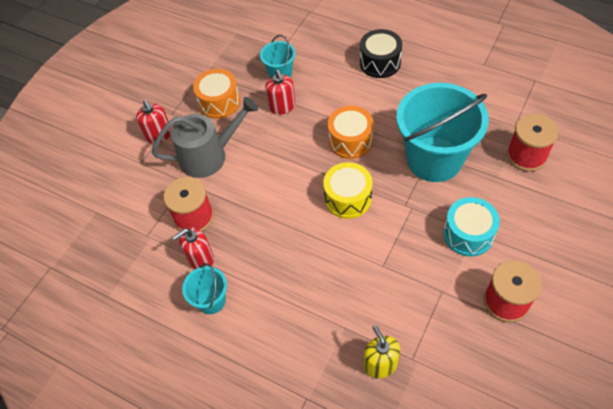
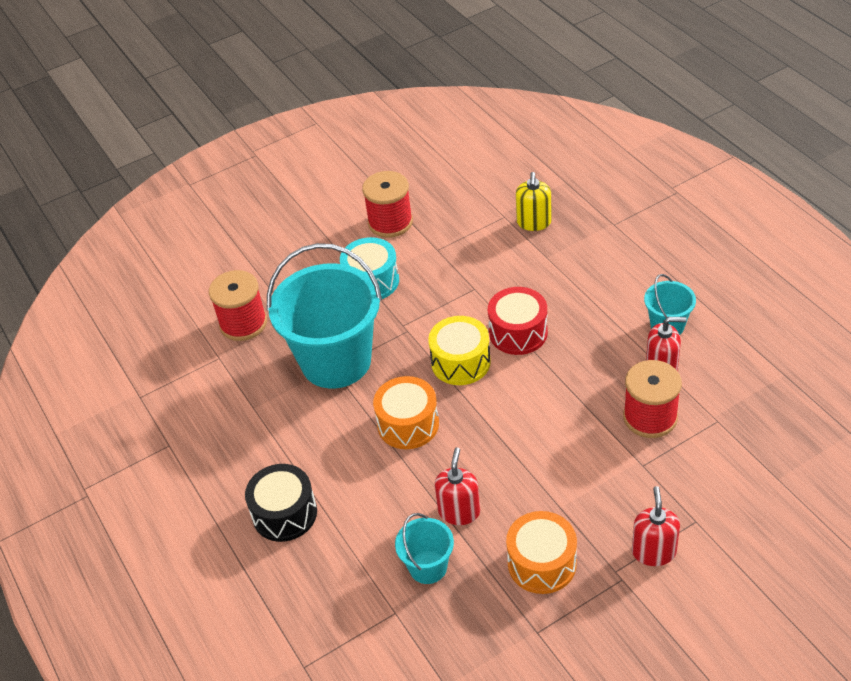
camera: 150 degrees left, 10 degrees down
grey watering can [152,97,258,178] -> none
none -> red drum [488,287,548,355]

